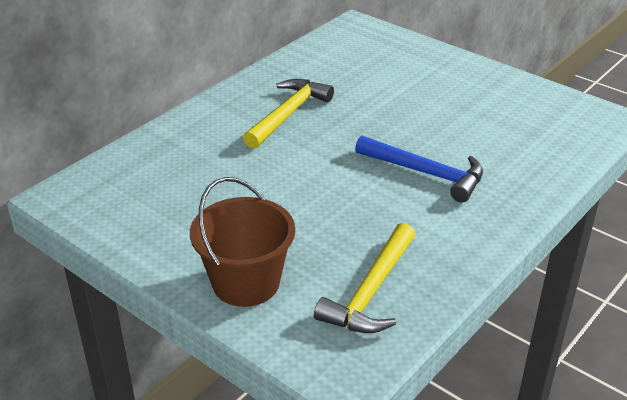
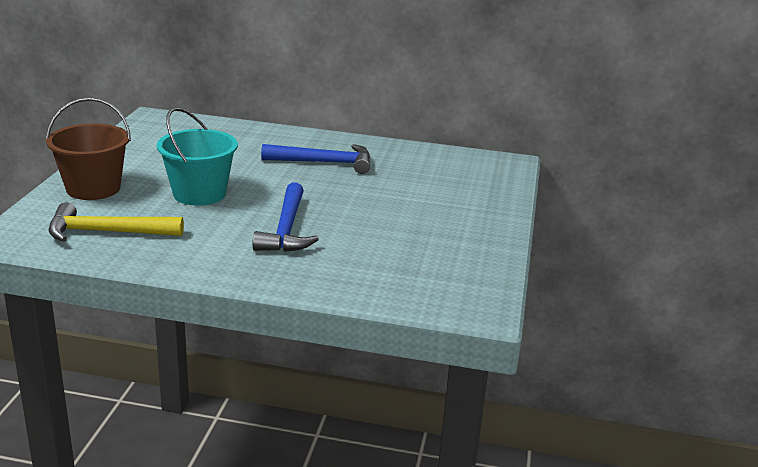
camera: 60 degrees right, 10 degrees down
yellow hammer [243,79,334,149] -> blue hammer [261,144,370,174]
none -> turquoise bucket [157,107,238,206]

